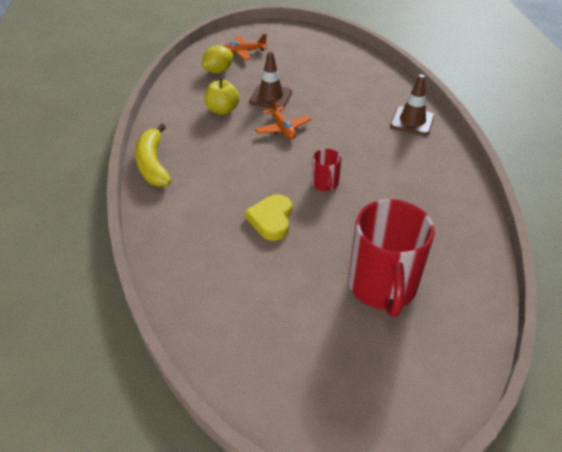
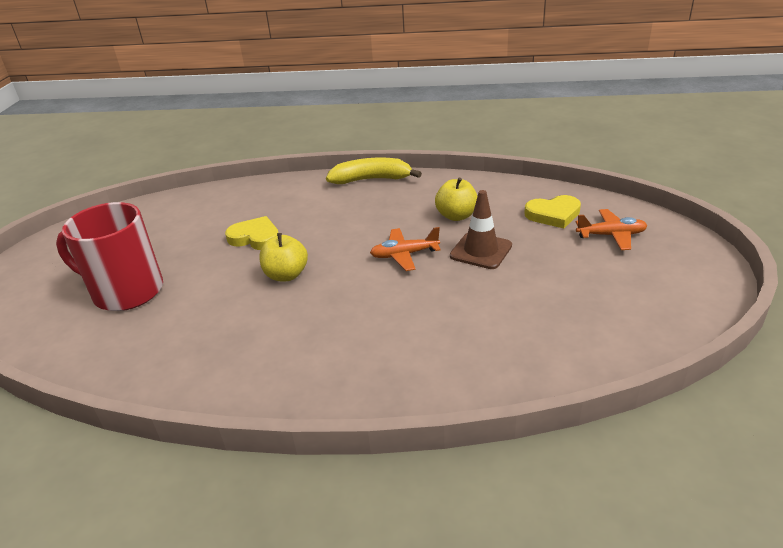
camera: 105 degrees right, 10 degrees down
yellow lemon [201,45,233,73] -> yellow heart [524,195,581,228]
orange plane [224,34,267,60] -> orange plane turned 90 degrees clockwise [576,209,648,250]
red mug [312,149,341,191] -> yellow apple [259,233,308,281]
brown traffic cone [390,74,434,136] -> none

